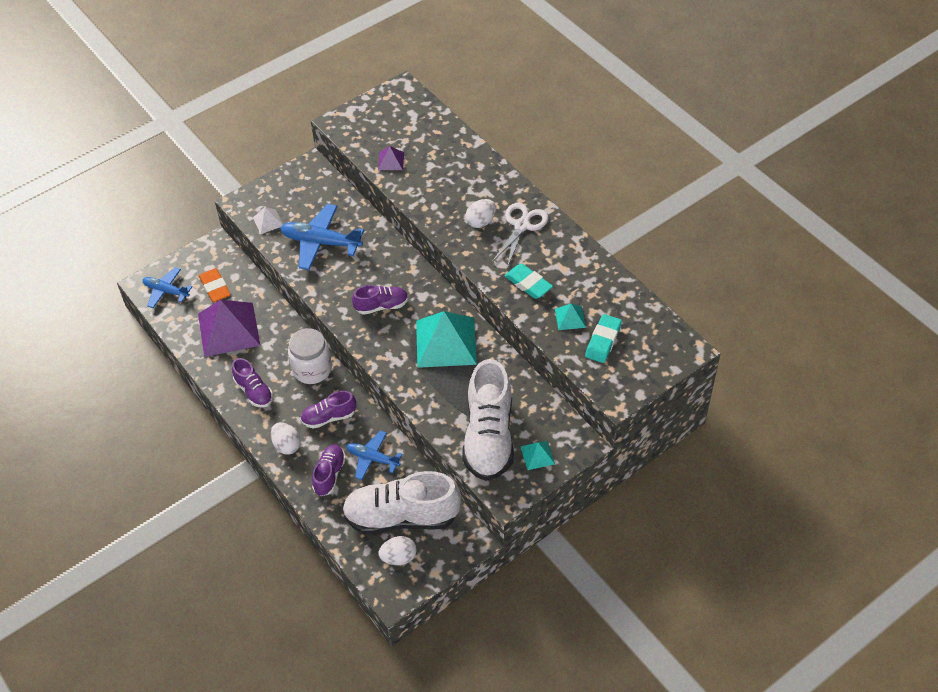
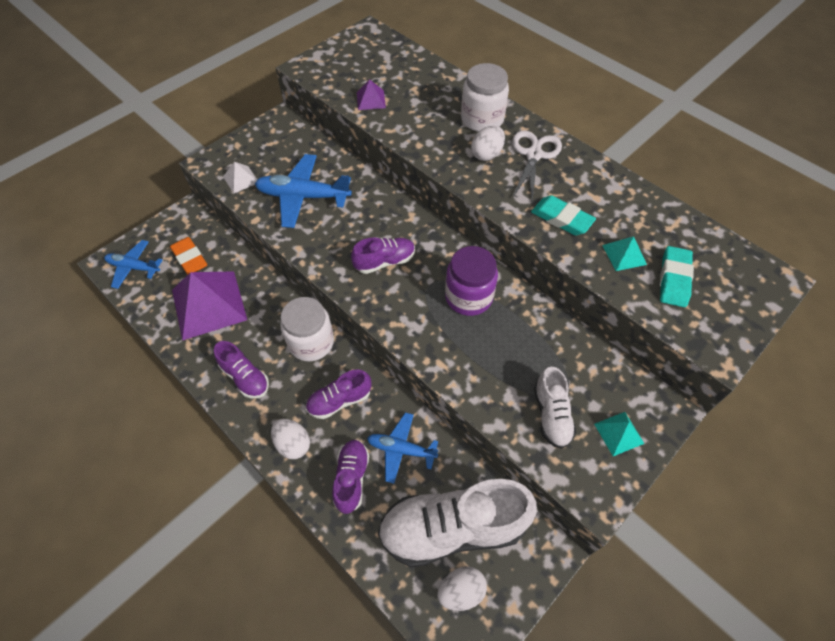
camera: 10 degrees left, 5 degrees up
turquoise pyramid [416,311,477,368] -> purple jar [445,246,498,316]
white shoe [462,359,514,481] -> white shoe [534,367,576,449], size x0.51
none -> white jar [461,63,509,132]

